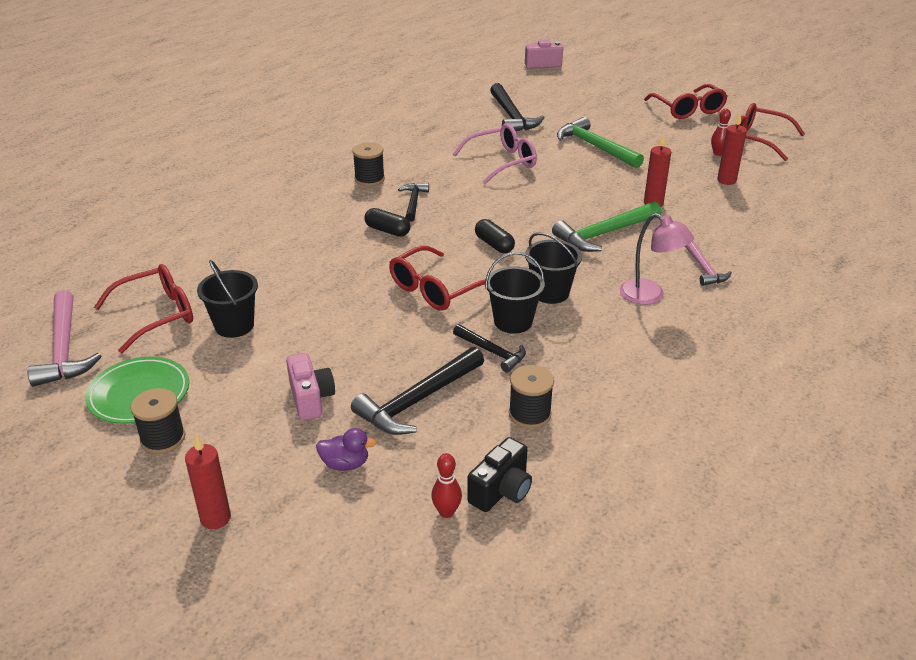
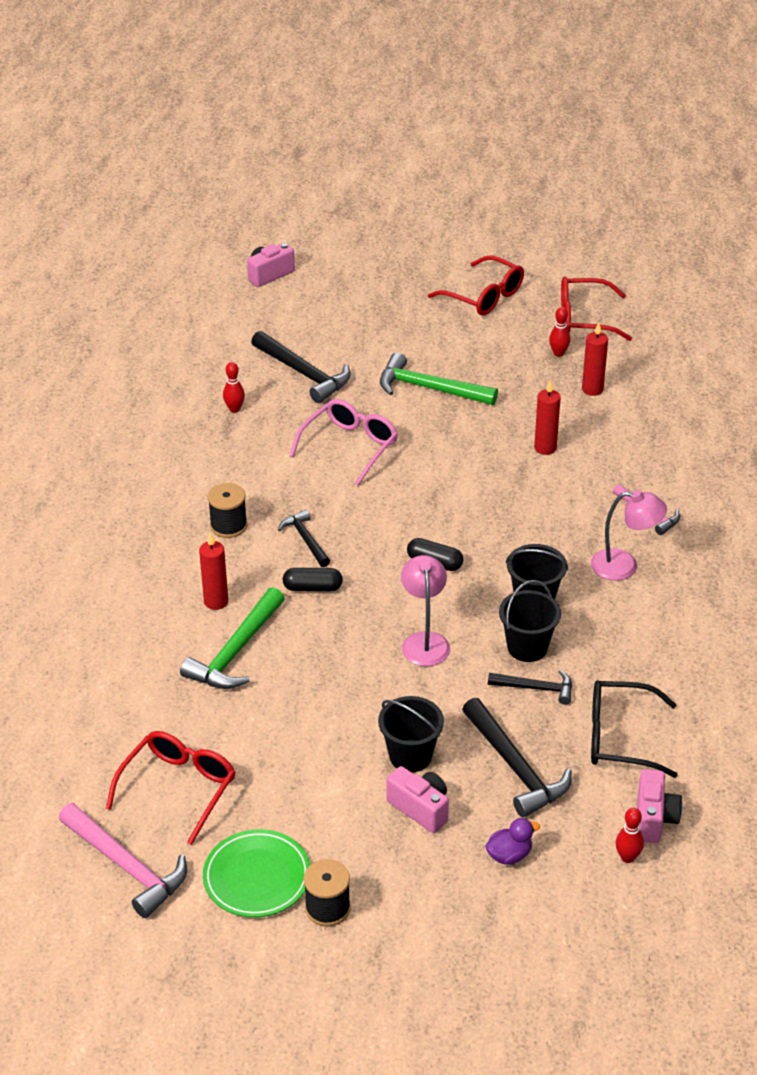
camera: 30 degrees left, 5 degrees up
red candle [185,434,231,529] -> red candle moved to [199,533,228,610]
black bucket [197,260,258,338] -> black bucket moved to [378,696,444,772]
black hammer [351,347,484,435] -> black hammer turned 45 degrees counterclockwise [462,698,572,818]
red glasses [389,246,485,311] -> pink lamp [401,555,450,666]
black camera [467,437,532,512] -> pink camera [637,769,682,843]
black spool [509,365,554,429] -> black glasses [591,680,677,778]
green hammer [552,201,661,252] -> green hammer moved to [180,587,285,689]
none -> red bowling pin [223,362,245,413]

